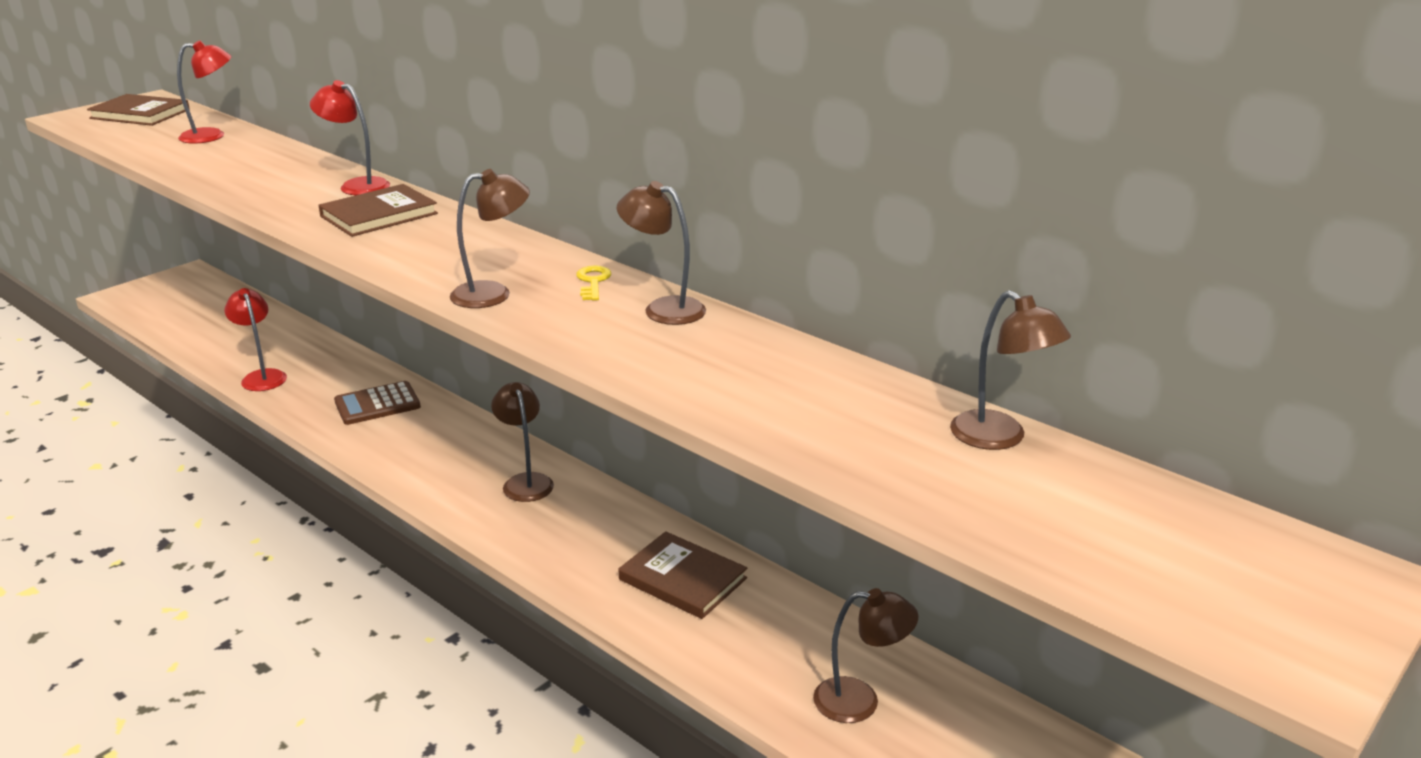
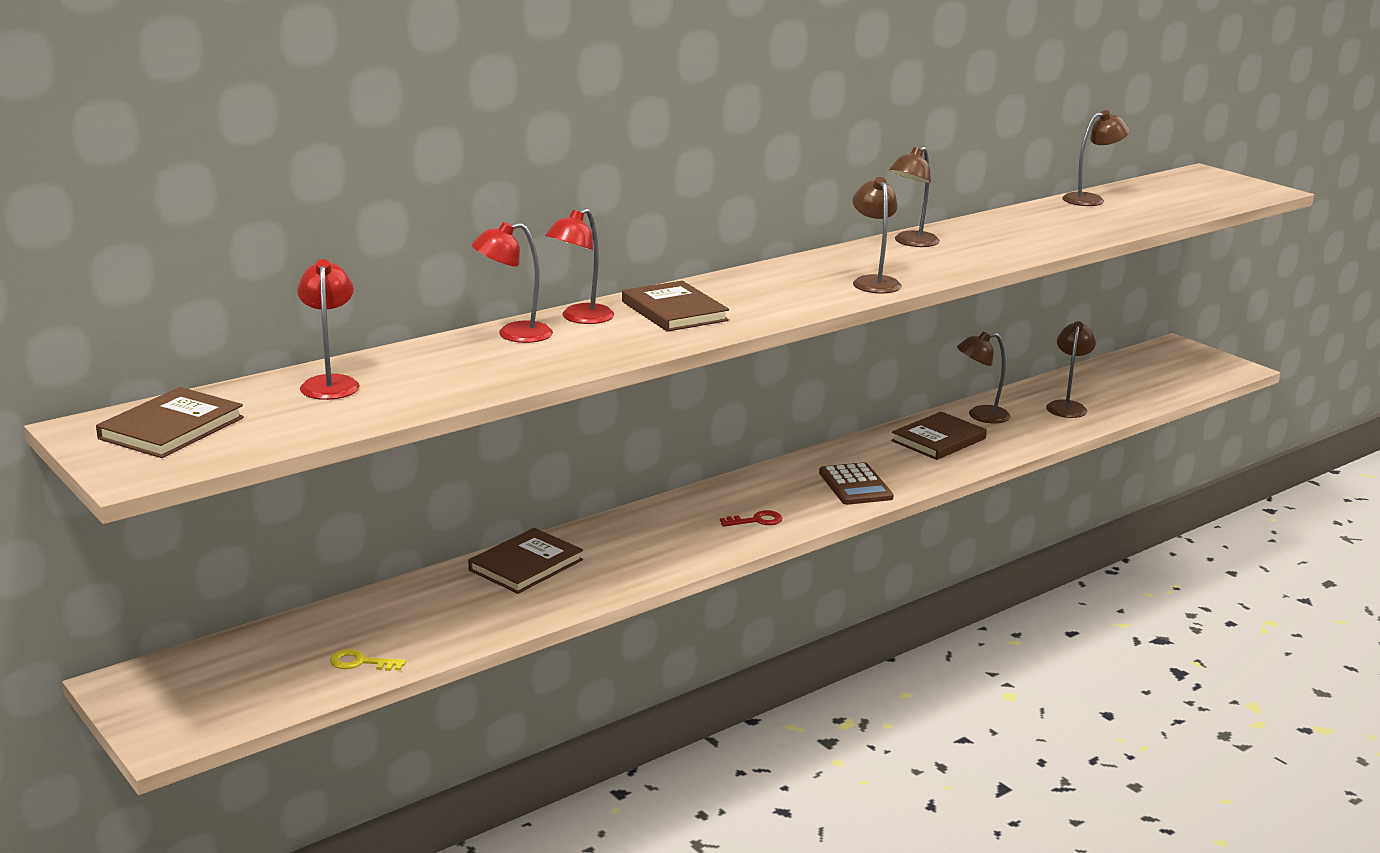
camera: 80 degrees left, 5 degrees down
red lamp [224,288,287,391] -> red lamp moved to [471,222,553,343]
brown calculator [334,381,421,425] -> brown calculator moved to [819,462,894,505]
brown lamp [491,382,554,502] -> brown lamp moved to [957,331,1011,423]
yellow key [576,266,611,301] -> yellow key moved to [330,649,406,671]
none -> brown book [468,528,583,594]
none -> red key [720,510,782,527]

